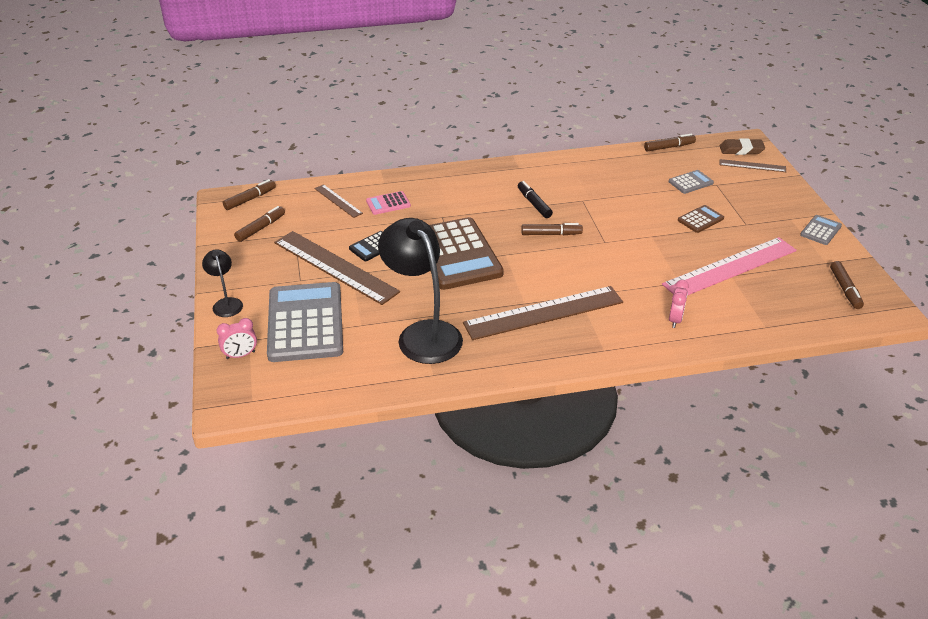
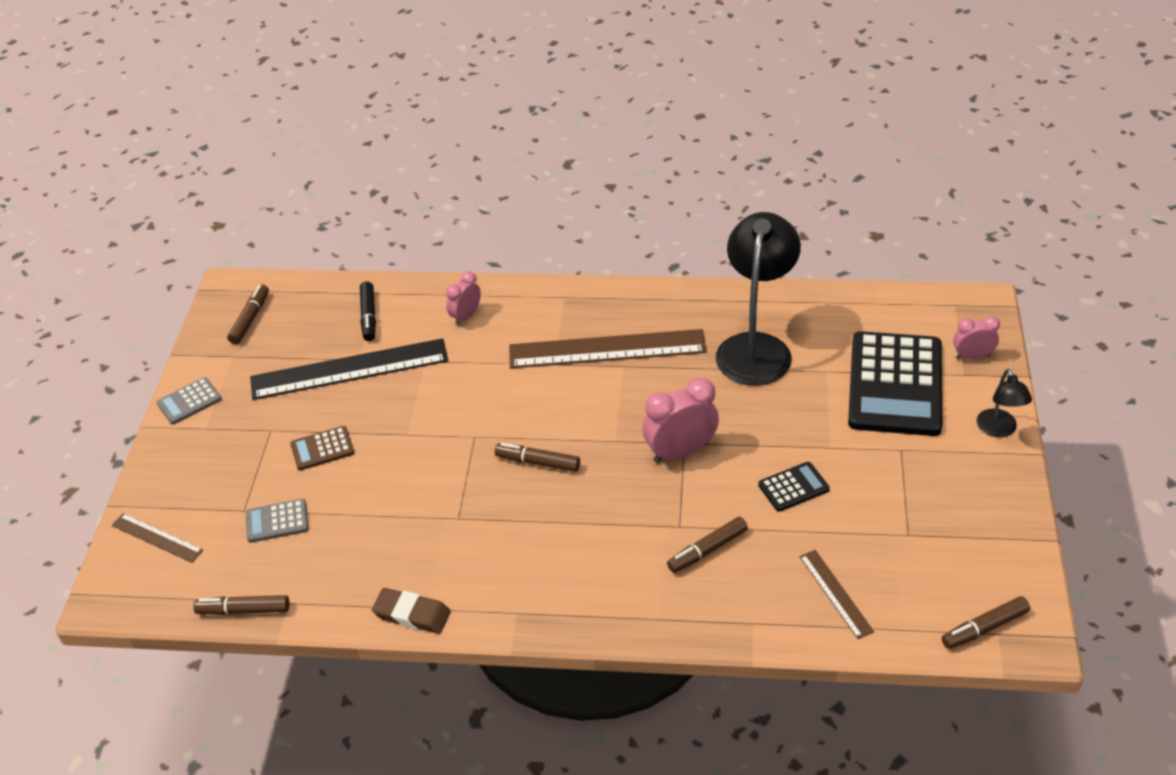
camera: 160 degrees left, 5 degrees up
brown marker [234,206,285,242] -> brown marker moved to [667,516,748,573]
grey calculator [267,282,343,362] -> black calculator [848,331,942,436]
brown ruler [274,231,400,305] -> none
pink calculator [366,191,411,215] -> none
black lamp [378,218,463,364] -> black lamp turned 150 degrees counterclockwise [716,212,801,386]
brown calculator [429,217,504,290] -> pink clock [642,378,719,463]
black marker [518,181,553,218] -> black marker moved to [360,281,376,341]
pink ruler [662,237,797,296] -> black ruler [250,338,448,400]
brown eraser [720,138,765,155] -> brown eraser moved to [372,588,451,634]

